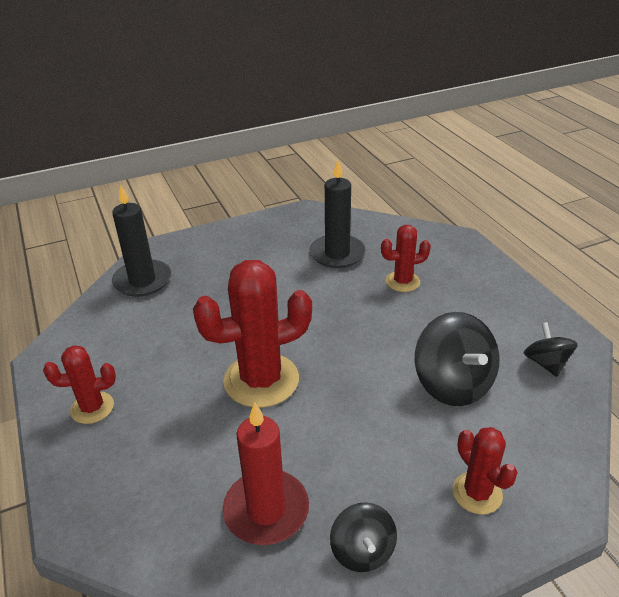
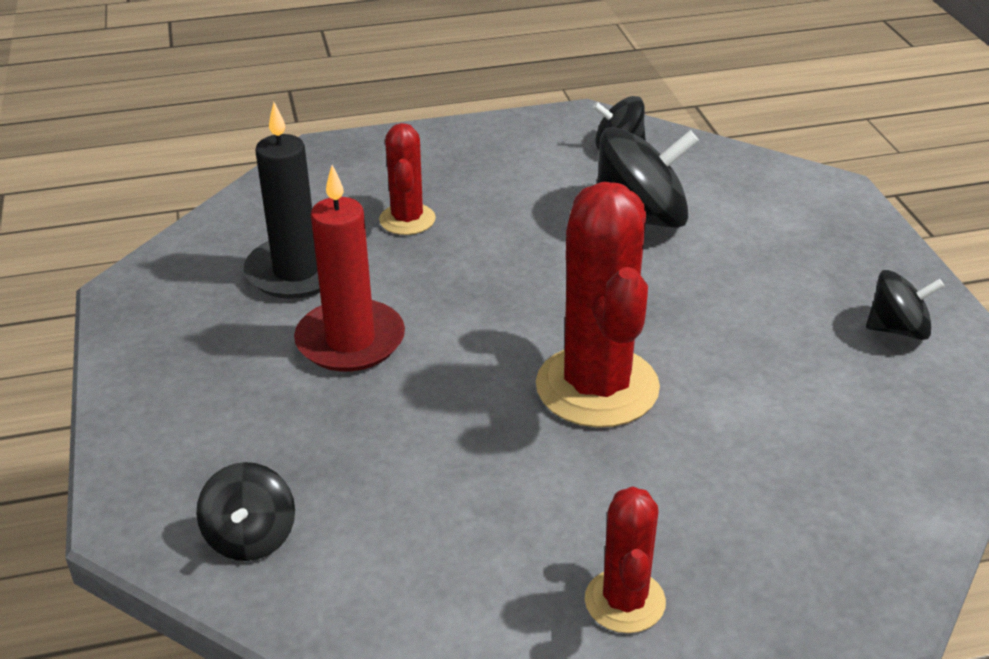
camera: 80 degrees left, 0 degrees up
black candle [112,184,171,297] -> black spinning top [196,462,295,561]
red candle [223,402,309,545] -> red candle moved to [294,165,405,372]
red cactus [453,427,518,514] -> none

